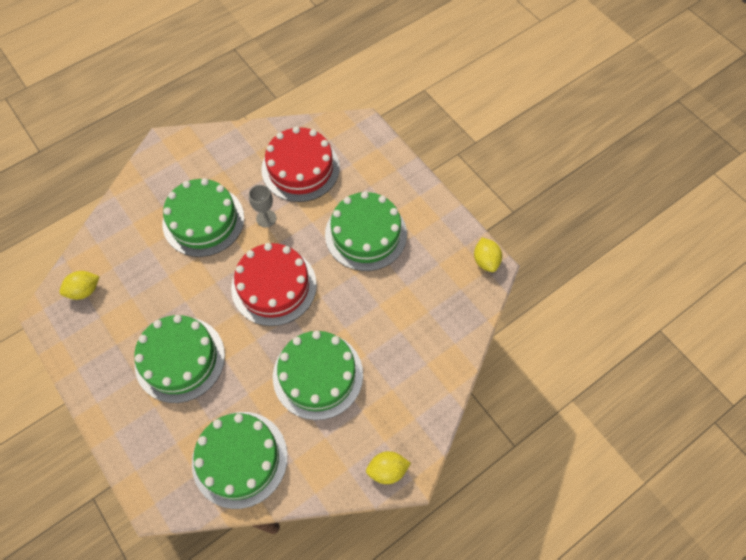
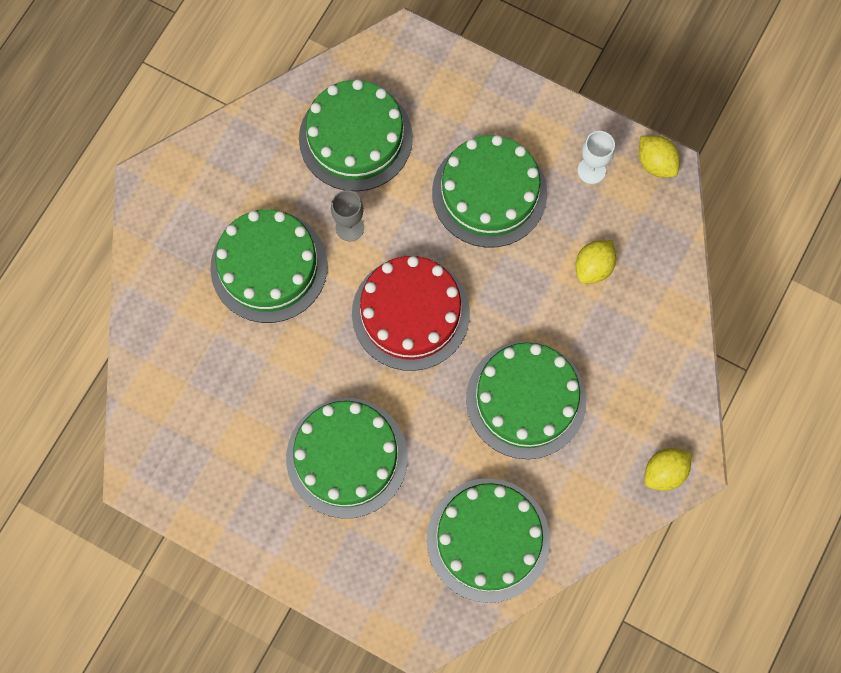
camera: 25 degrees left, 10 degrees up
yellow lemon [59,271,100,300] -> yellow lemon moved to [575,240,616,284]
red cake [262,127,340,202] -> green cake [299,79,413,191]
none -> white goblet [578,131,615,184]

